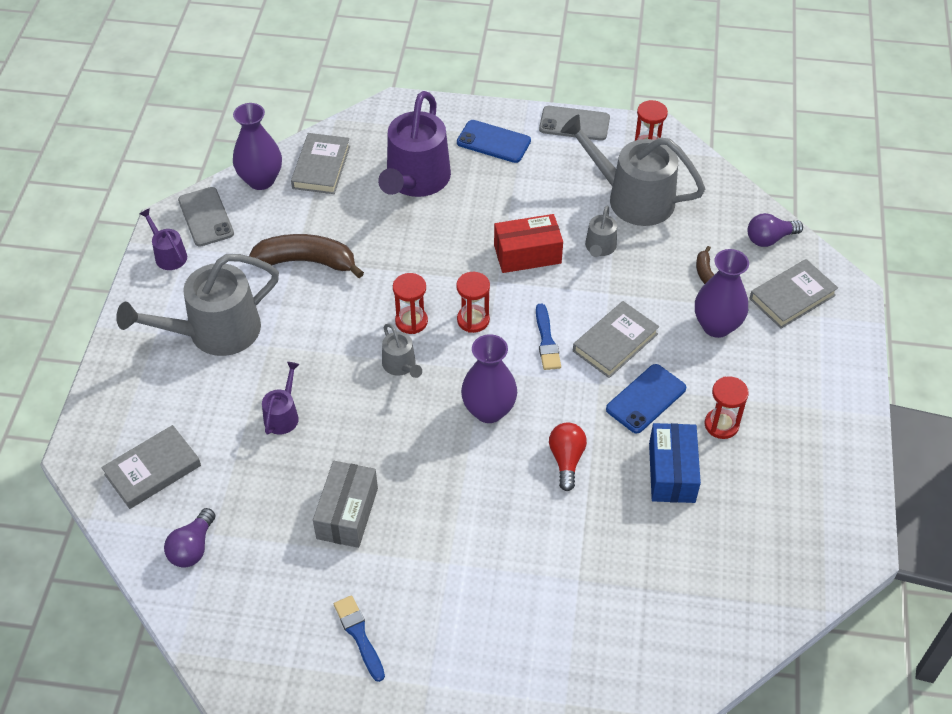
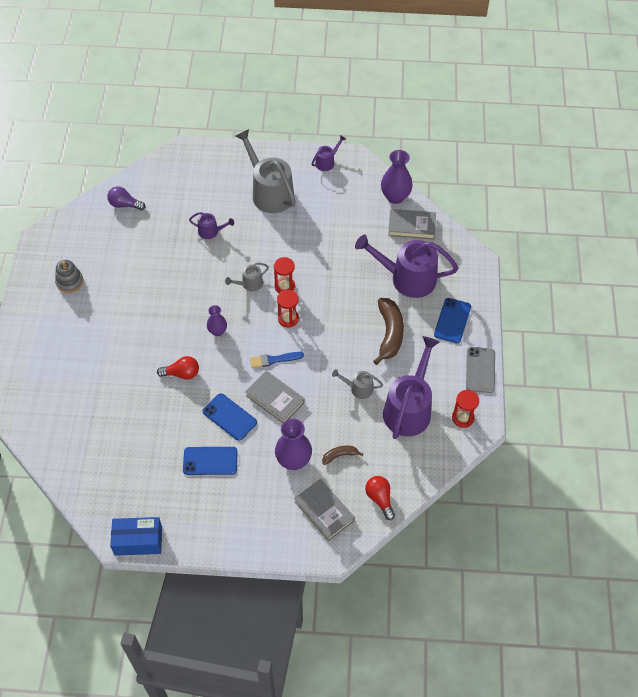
camera: 85 degrees right, 5 degrees up
grey book [101,425,201,509] -> none
grey phone [178,187,234,246] -> none
brown banana [249,234,364,278] -> brown banana moved to [373,298,404,365]
grey box [313,461,378,548] -> none
blue brush [334,595,385,682] -> grey stacking toy [55,260,84,293]
purple vase [461,334,517,423] -> purple vase [207,305,227,336], size x0.59
red box [494,214,563,273] -> none
grey watering can [561,114,705,226] -> purple watering can [383,336,440,439]
blue box [649,423,701,503] -> blue box moved to [110,517,162,556]
red hourglass [705,376,749,439] -> blue phone [183,447,238,475]
purple light bulb [747,213,803,247] -> red light bulb [365,476,395,520]

